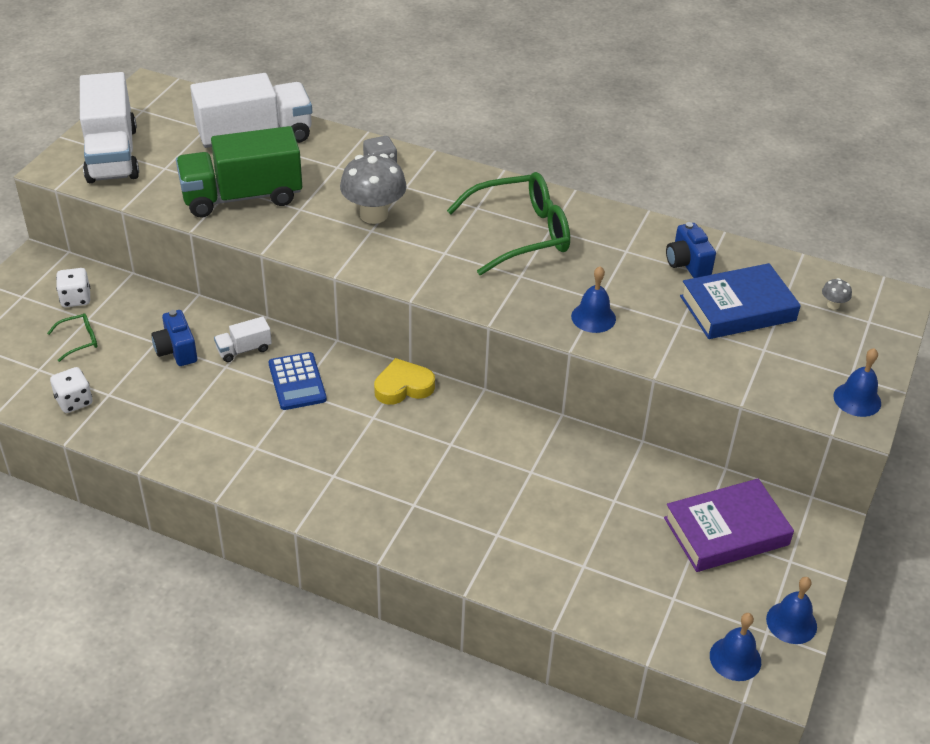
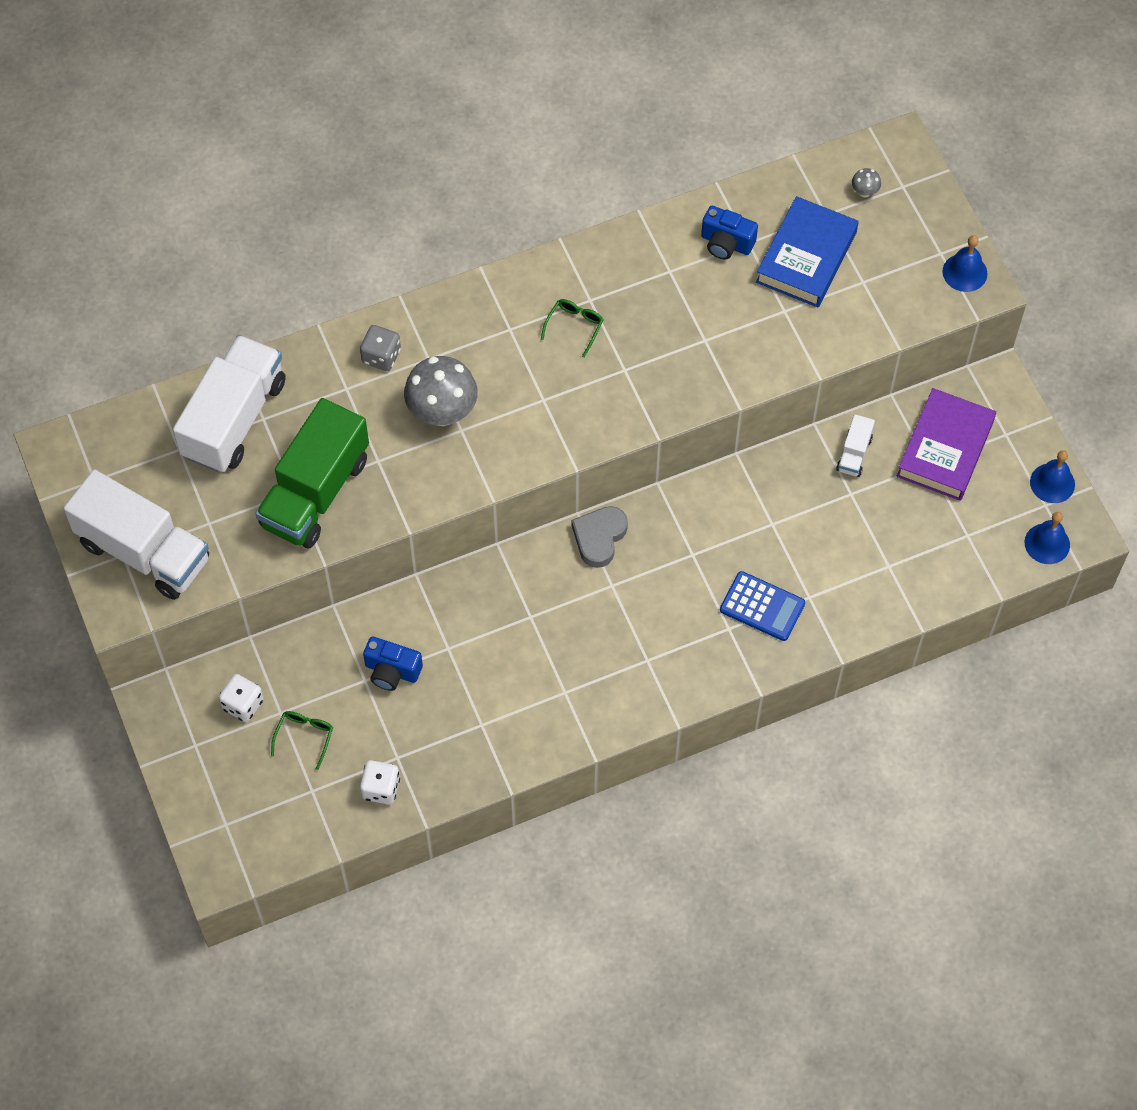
camera: 45 degrees left, 20 degrees up
white truck [214,317,272,362] -> white truck moved to [836,414,875,477]
blue calculator [269,352,327,410] -> blue calculator moved to [720,571,805,641]
yellow heart [374,358,435,405] -> grey heart [572,506,628,568]
green glasses [447,172,570,275] -> green glasses [541,299,603,357], size x0.43
blue bell [571,266,616,333] -> none

